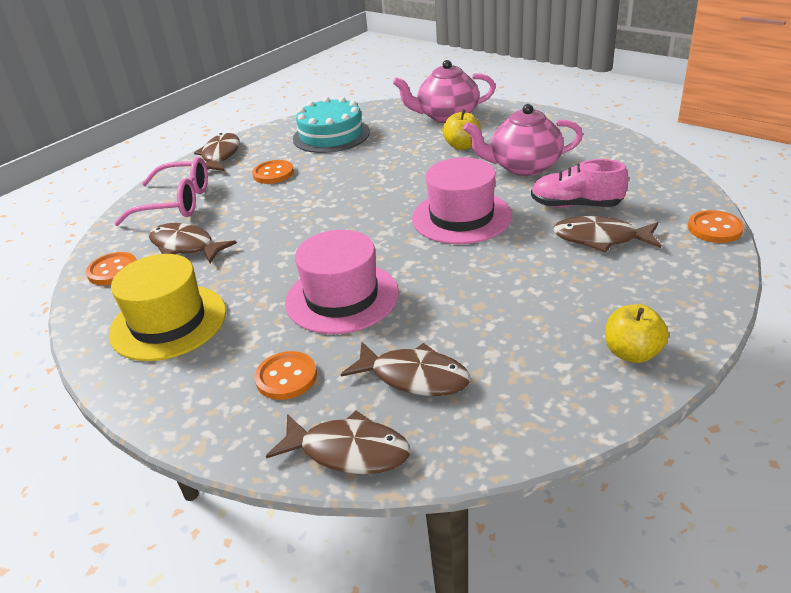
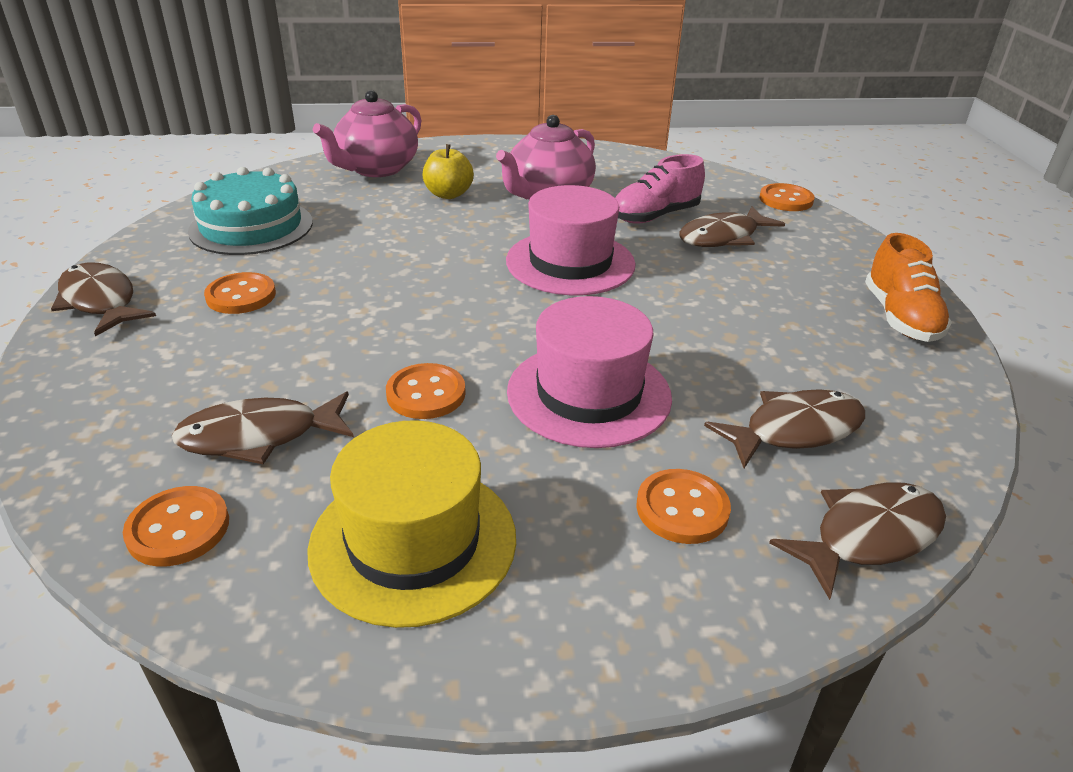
camera: 50 degrees left, 0 degrees up
pink glasses [114,157,208,226] -> none
yellow apple [605,304,669,363] -> orange shoe [865,233,952,342]
none -> orange button [386,363,466,419]

